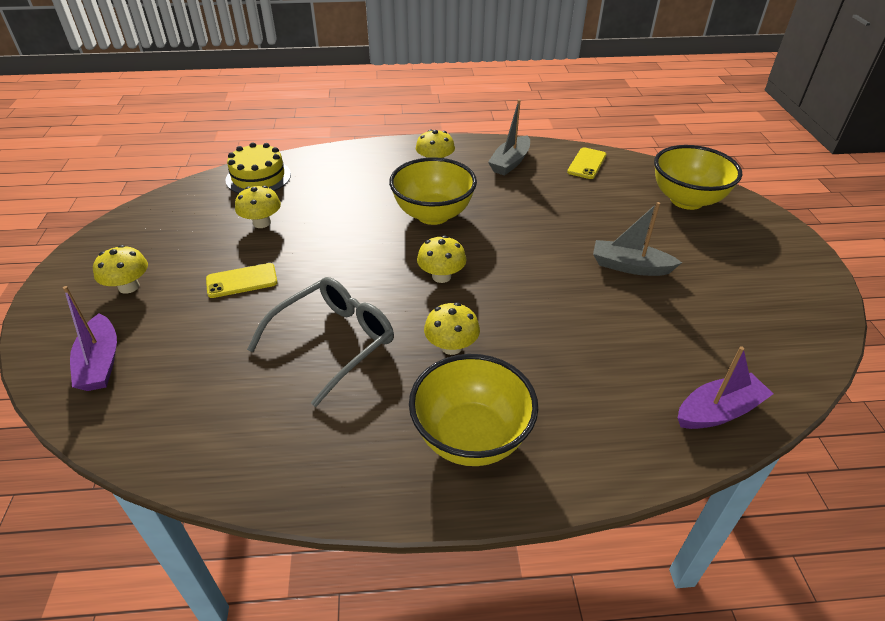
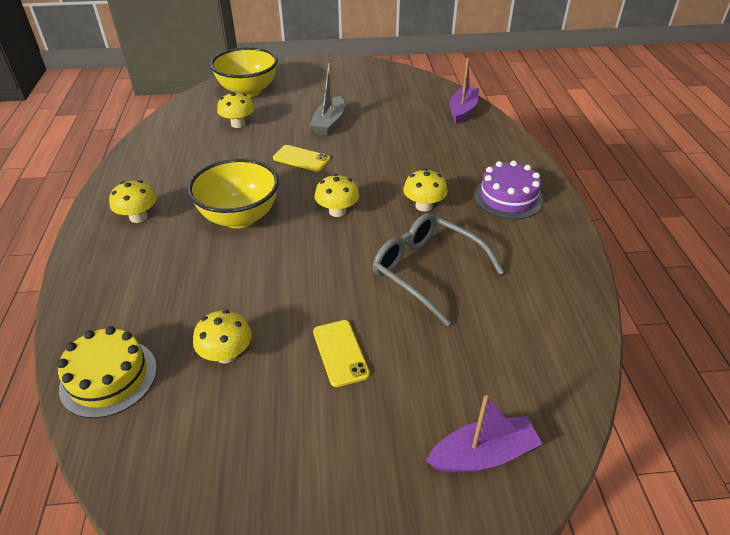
camera: 90 degrees left, 0 degrees up
yellow mushroom [93,245,148,294] -> yellow mushroom moved to [217,92,254,128]
yellow bowl [409,354,538,466] -> purple cake [474,160,543,219]
grey boat [488,99,530,176] -> none
yellow phone [567,147,606,179] -> yellow phone moved to [273,145,330,172]
purple boat [678,346,774,429] -> purple boat turned 45 degrees clockwise [450,58,479,124]

